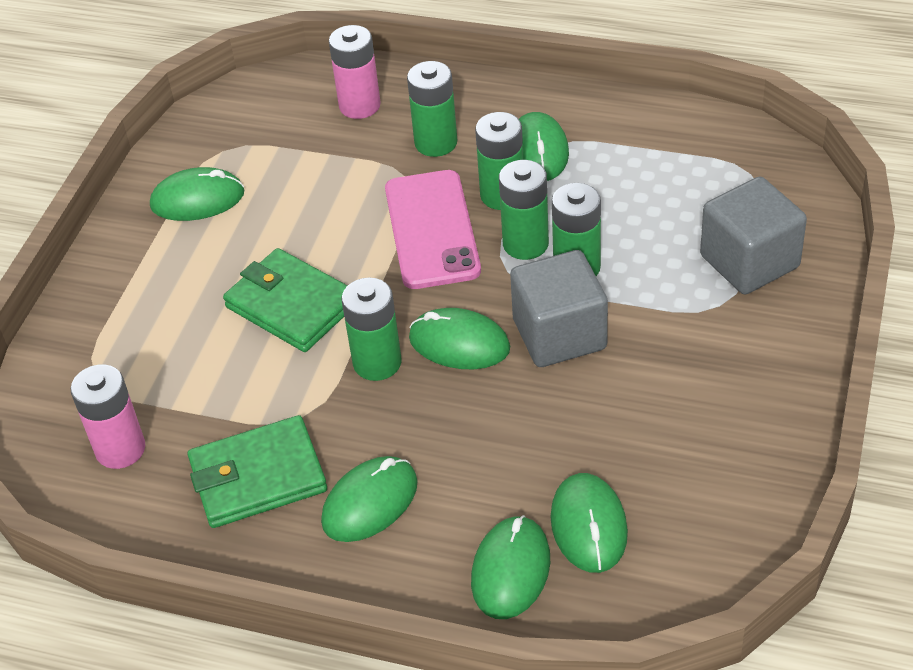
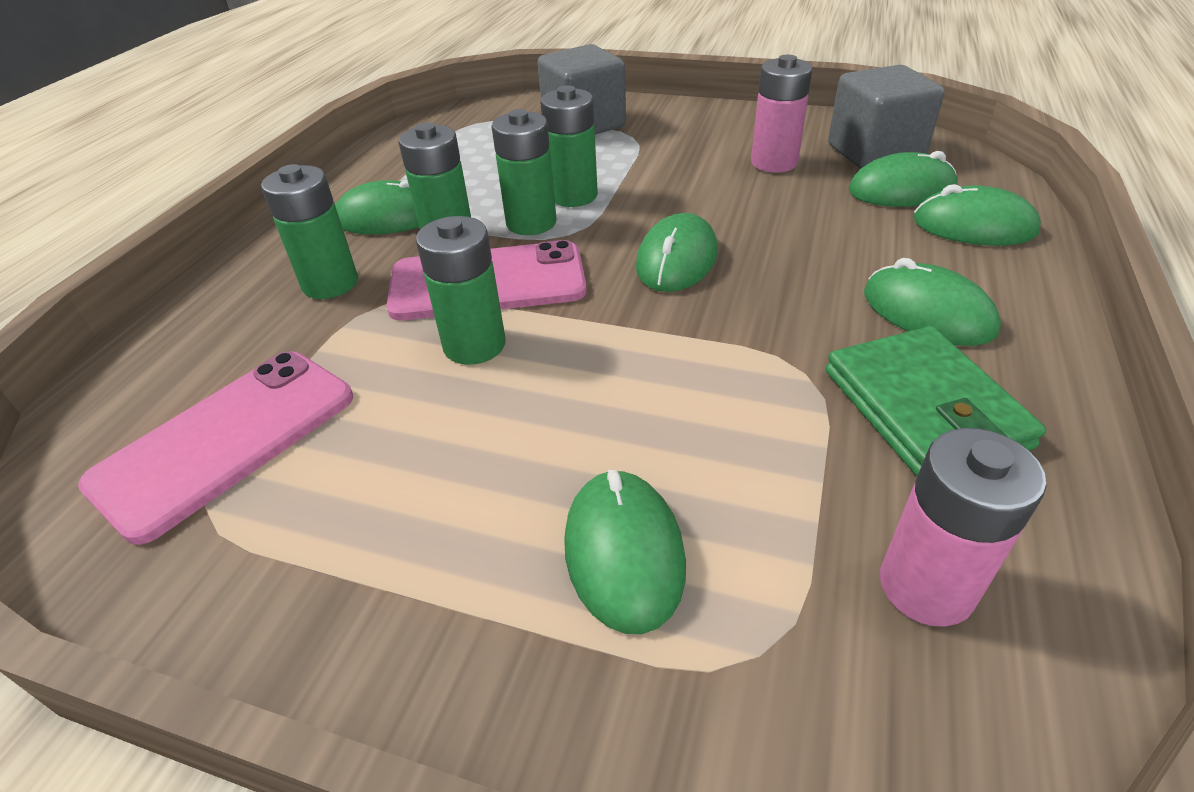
camera: 90 degrees left, 5 degrees down
green mouse [150,167,244,221] -> green mouse moved to [564,470,686,634]
green wallet [223,248,348,352] -> none
pink battery [329,25,381,119] -> pink battery moved to [751,55,813,173]
green battery [342,278,402,381] -> green battery moved to [416,216,506,365]
grey cube [510,250,608,367] -> grey cube moved to [828,65,945,169]
none -> pink phone [78,351,353,545]

